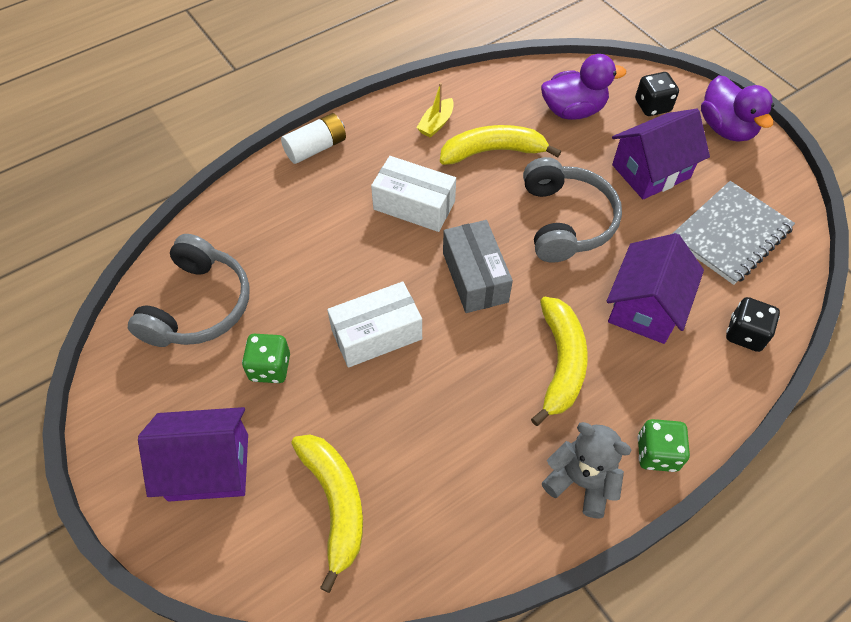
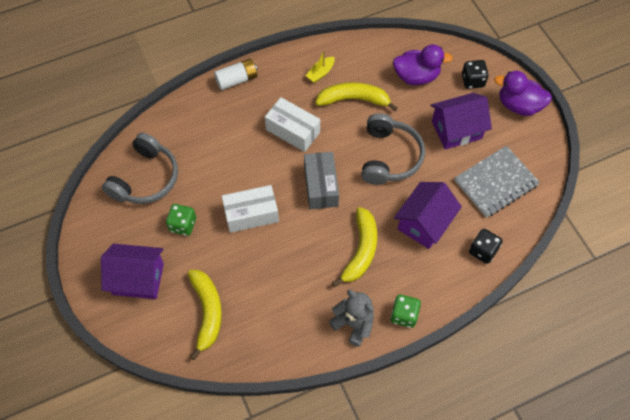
camera: 10 degrees right, 5 degrees up
purple duck [701,75,774,142] -> purple duck turned 120 degrees clockwise [494,71,552,116]

